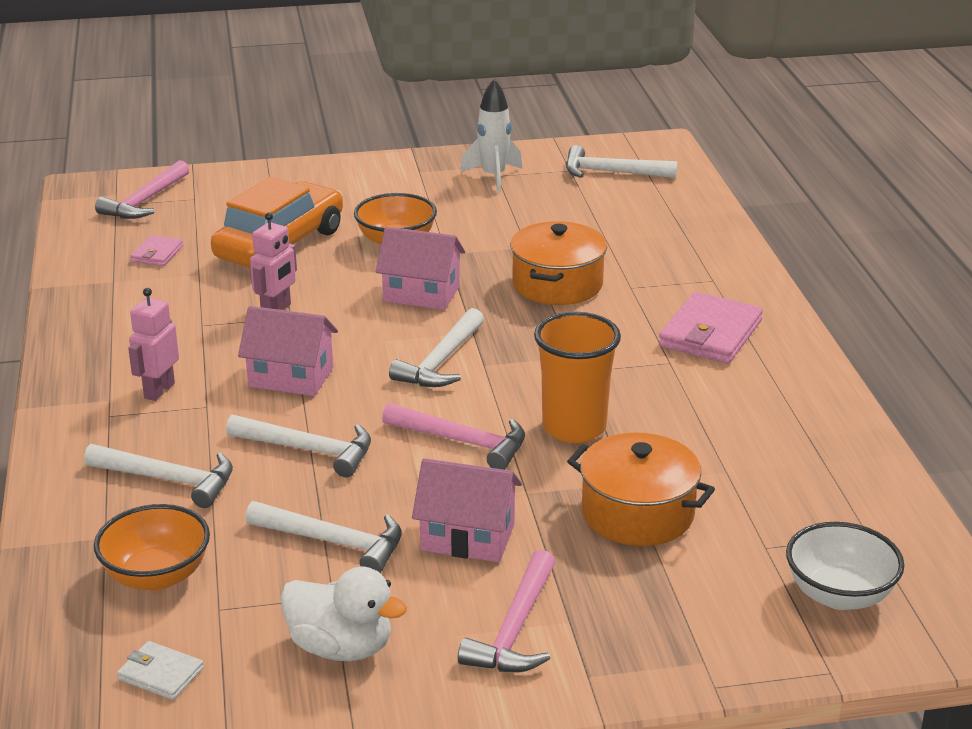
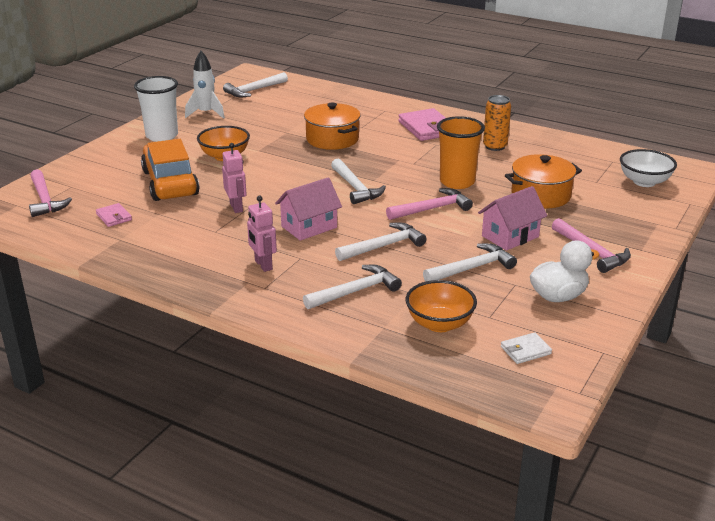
camera: 50 degrees left, 0 degrees up
pink house [376,227,465,310] -> none
none -> white cup [134,76,178,142]
none -> orange can [483,95,511,151]

